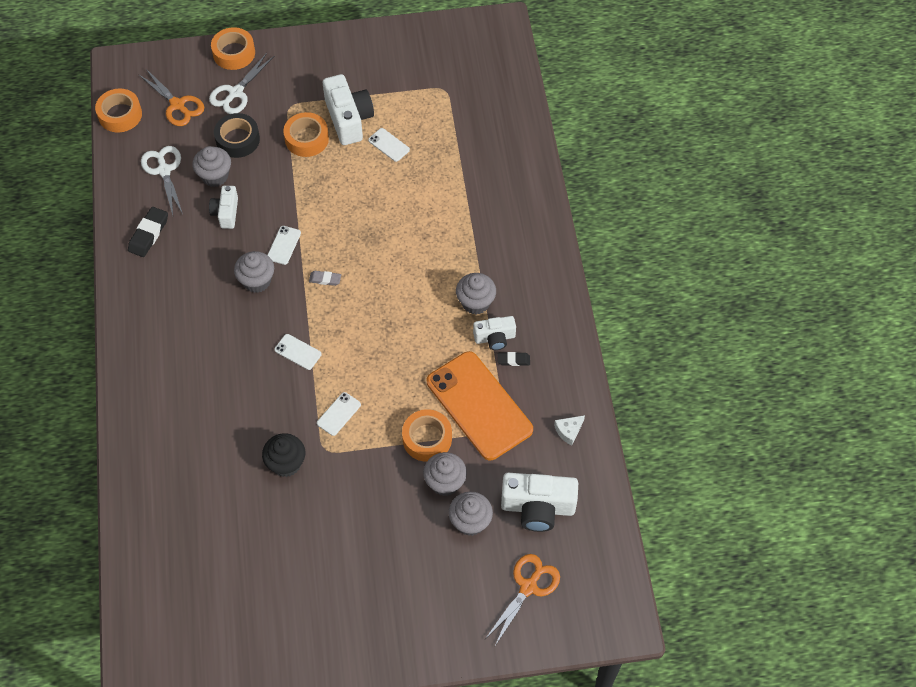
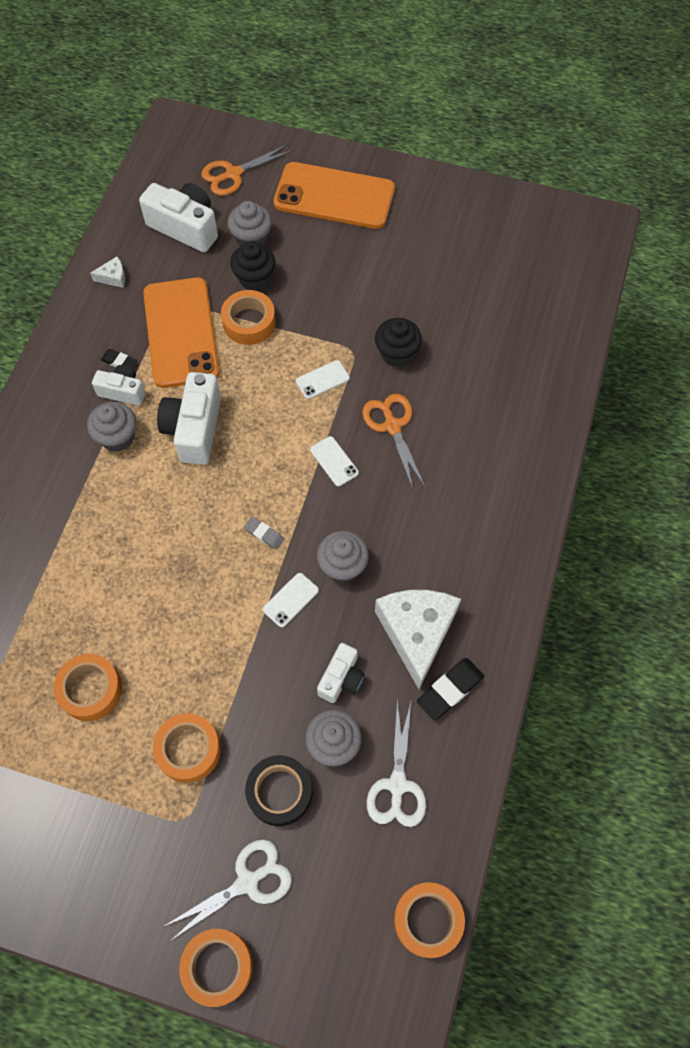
camera: 155 degrees left, 5 degrees up
orange scissors [138,69,204,126] -> orange scissors moved to [362,394,425,489]
white camera [323,74,374,145] -> white camera moved to [157,372,221,465]
white phone [368,128,410,162] -> orange tape [54,654,122,721]
grey cupcake [423,452,467,496] -> black cupcake [230,241,275,291]
none -> orange phone [273,162,395,229]
none -> white cheese [375,590,461,689]

